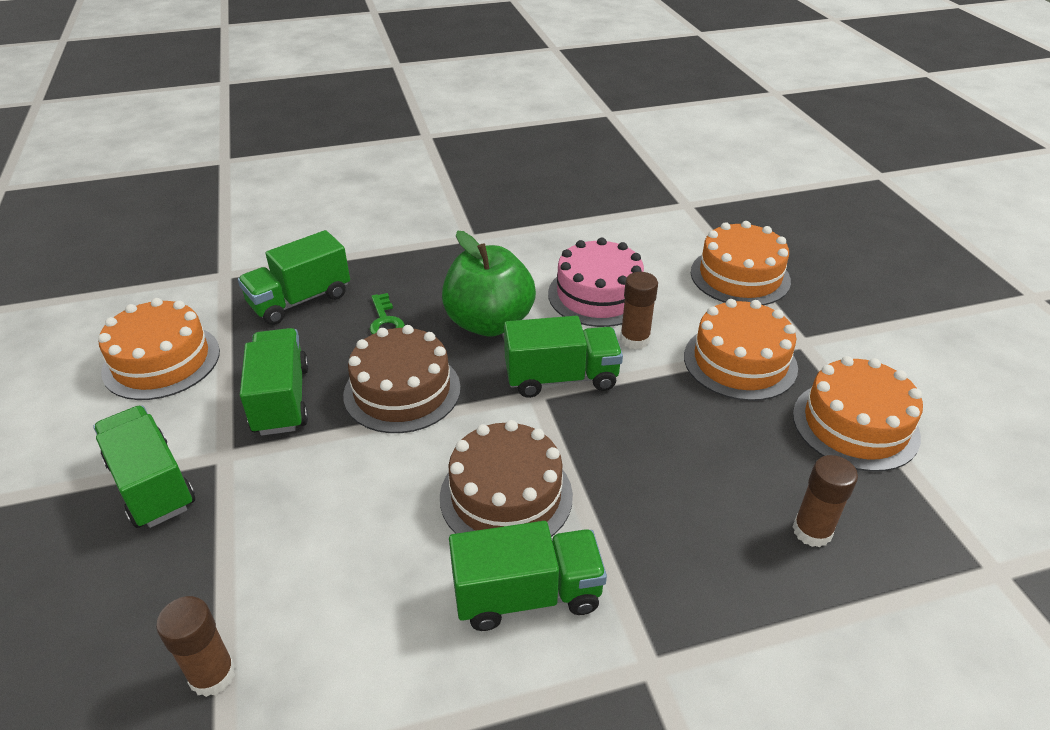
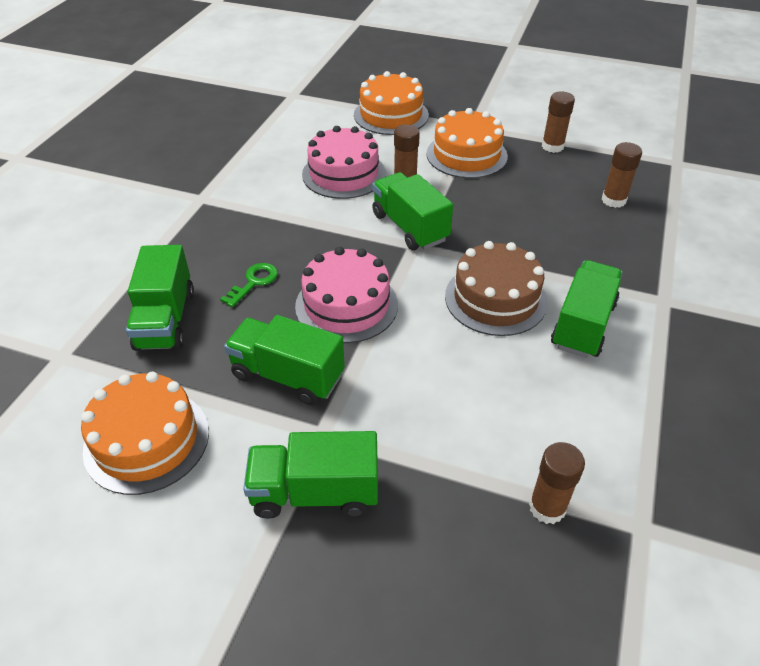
camera: 55 degrees left, 5 degrees up
brown cake [343,325,461,433] -> pink cake [295,247,398,343]
green key [370,293,405,334] -> green key turned 75 degrees counterclockwise [220,263,278,307]
green apple [442,231,536,336] -> none
green truck [504,316,623,398] -> green truck turned 60 degrees counterclockwise [372,172,453,250]
orange cake [793,356,923,472] -> brown glue stick [542,92,575,153]

